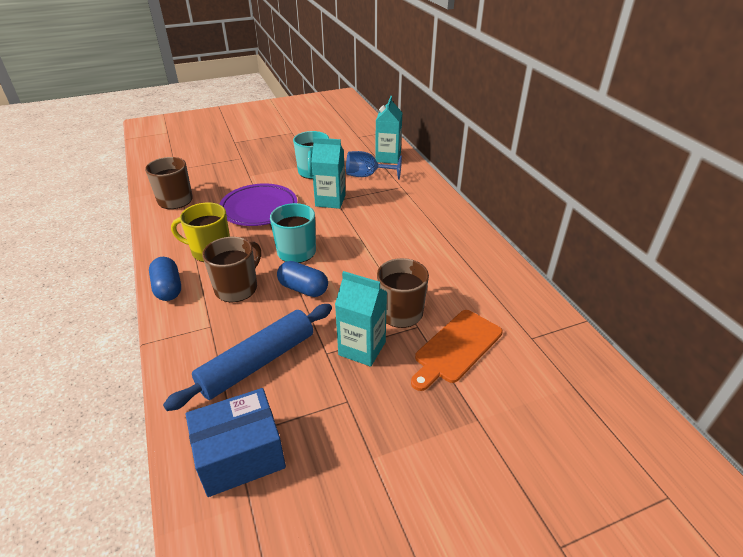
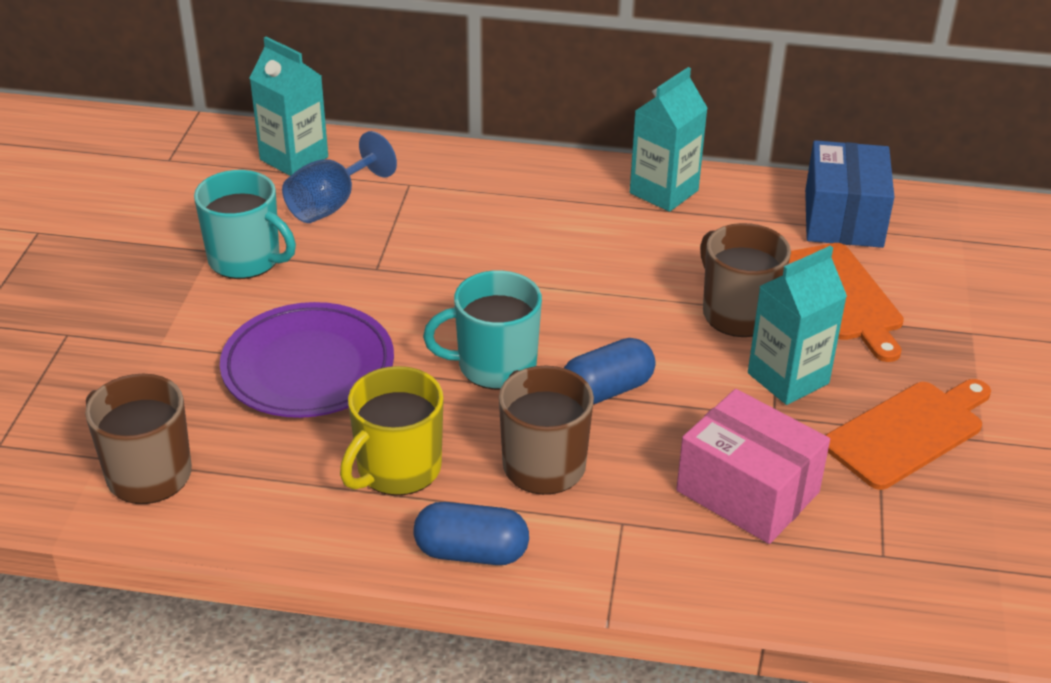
camera: 60 degrees left, 0 degrees up
blue rolling pin [163,304,332,411] -> pink box [676,389,830,544]
blue box [186,388,286,497] -> blue box moved to [805,140,894,248]
turquoise carton [311,137,345,209] -> turquoise carton moved to [630,67,708,212]
none -> orange cutting board [826,379,991,490]

